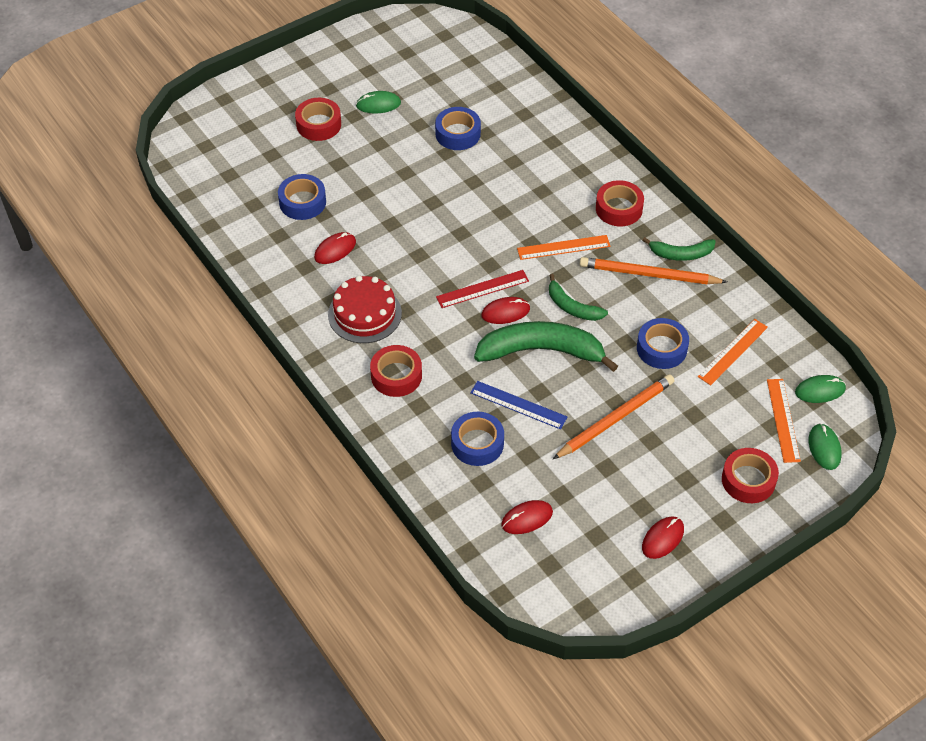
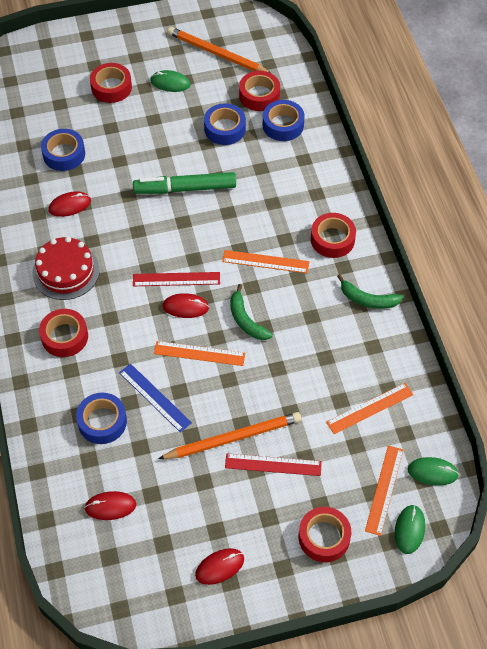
camera: 20 degrees right, 5 degrees up
green banana [474,321,618,372] -> orange ruler [154,341,245,366]
orange pencil [580,257,727,284] -> orange pencil moved to [167,27,270,73]
blue tape [637,318,689,369] -> blue tape moved to [263,100,305,141]
none -> green marker [133,172,236,194]
none -> red ruler [225,453,322,476]
none -> red tape [239,71,280,111]

